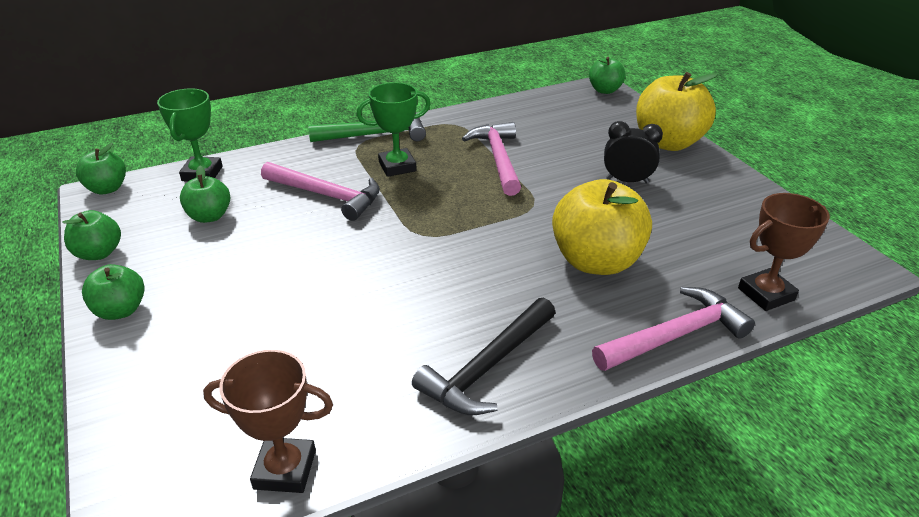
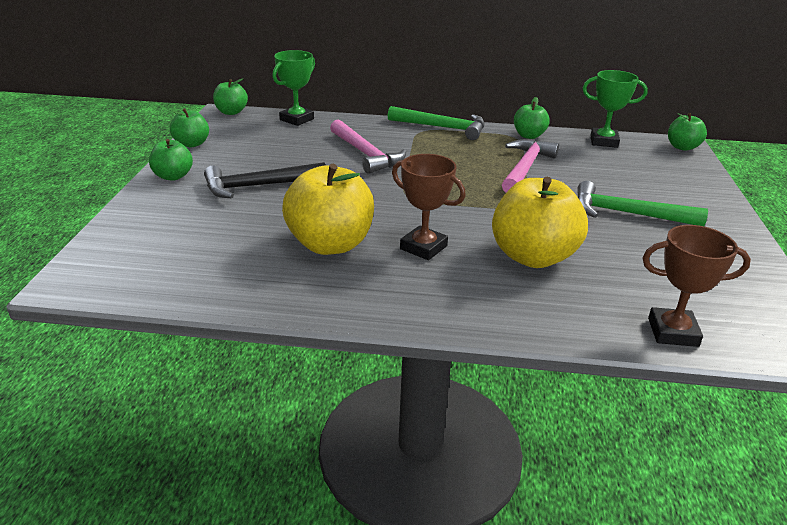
camera: 30 degrees right, 5 degrees down
green apple [180,166,230,223] -> green apple moved to [514,97,550,139]
brown trophy [203,350,333,493] -> brown trophy moved to [392,154,466,260]
green trophy [356,82,430,177] -> green trophy moved to [583,70,648,148]
black hammer [412,298,556,415] -> black hammer moved to [204,162,326,198]
pink hammer [592,287,755,371] -> none
black clock [604,121,663,183] -> green hammer [578,181,708,226]
yellow apple [636,72,718,151] -> yellow apple moved to [282,164,374,255]

